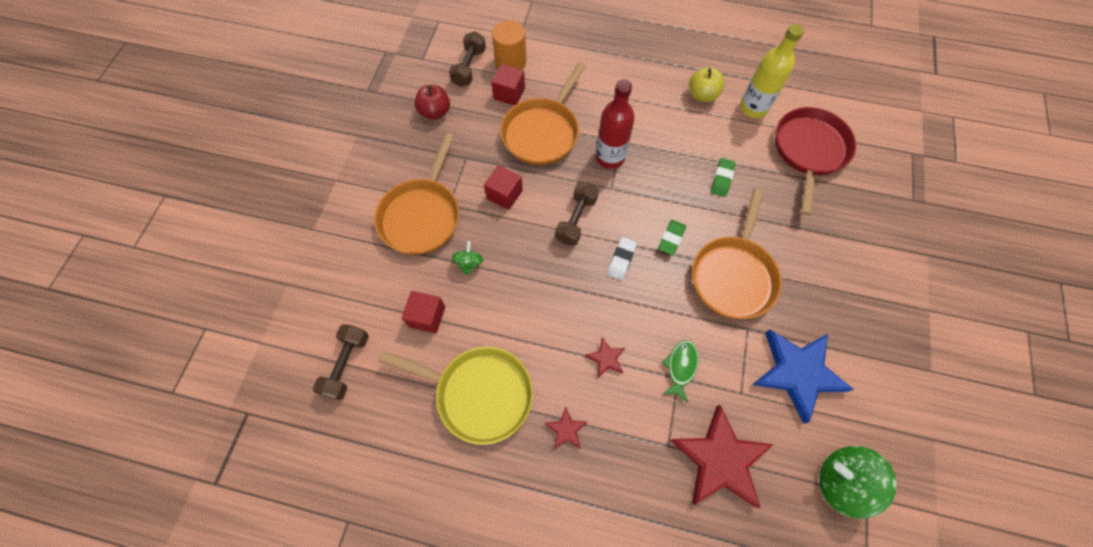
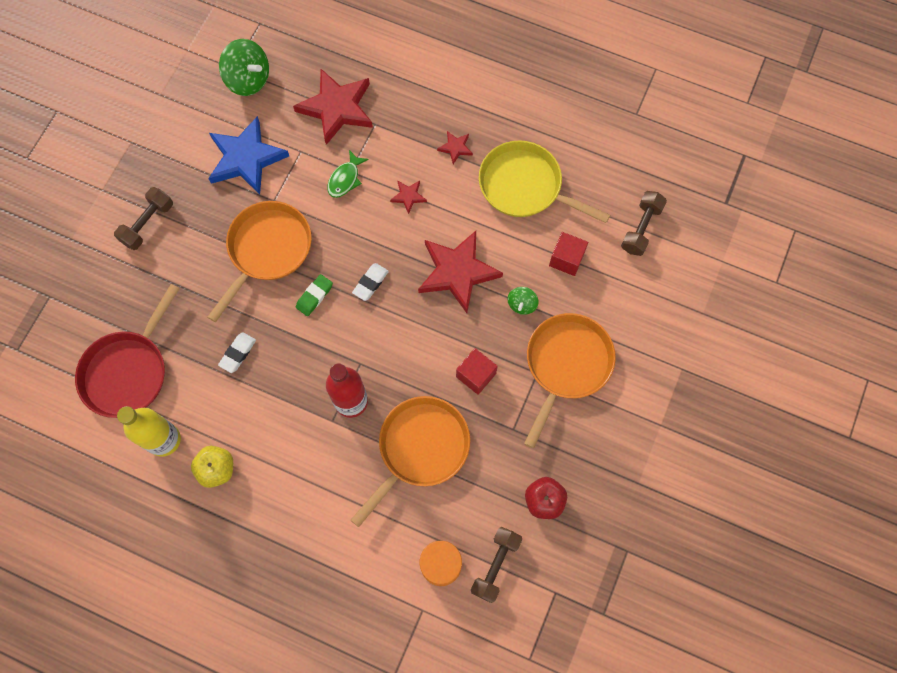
camera: 170 degrees left, 5 degrees up
red cube [491,64,525,106] -> none
brown dumbbell [555,182,599,246] -> brown dumbbell moved to [114,187,173,250]
green eraser [711,158,736,197] -> white eraser [218,333,256,373]
none -> red star [418,231,503,313]

